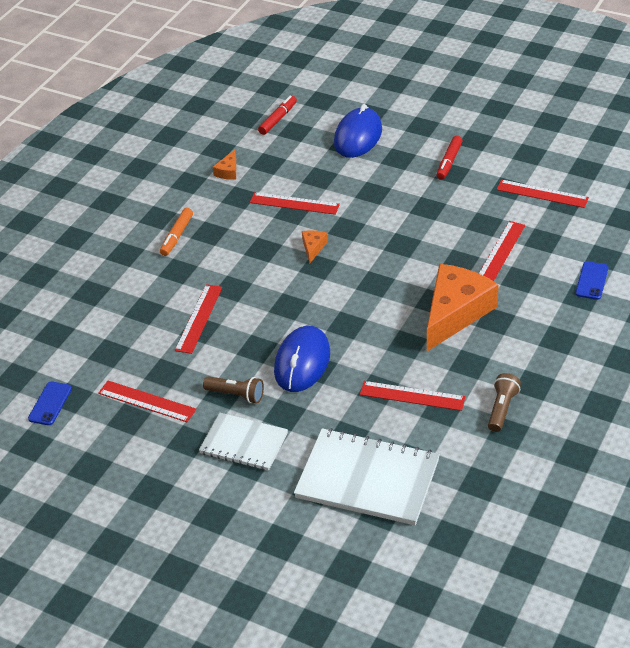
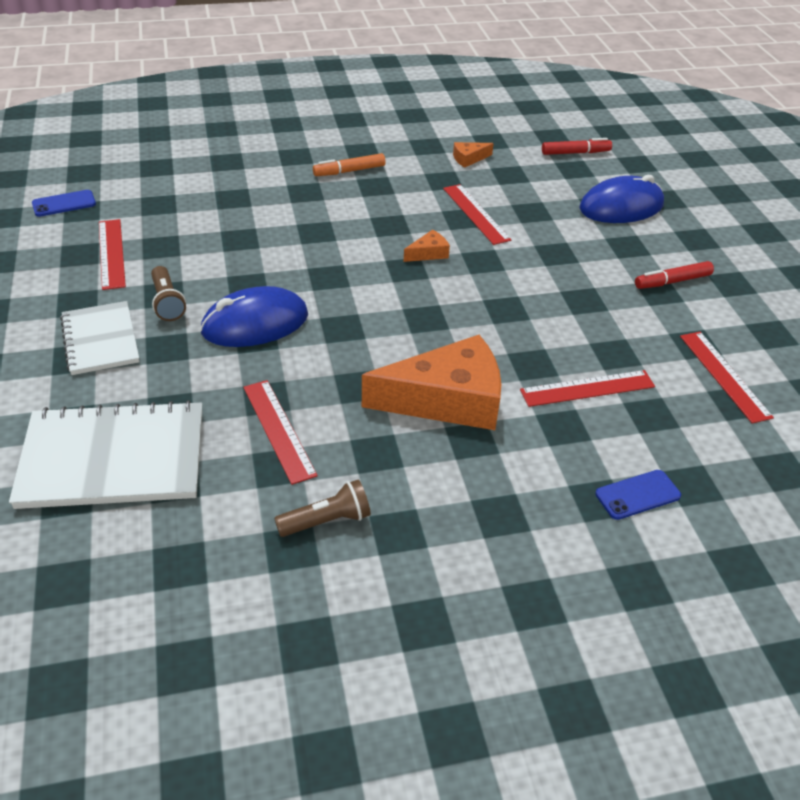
camera: 45 degrees right, 0 degrees up
red ruler [175,284,222,354] -> none
white notebook [294,428,440,525] -> white notebook turned 75 degrees counterclockwise [9,400,202,509]

